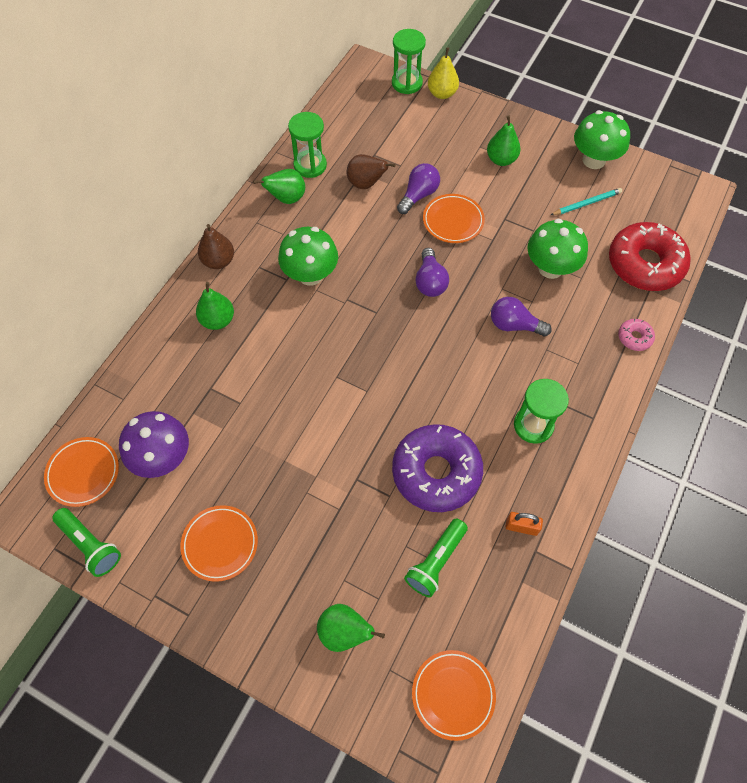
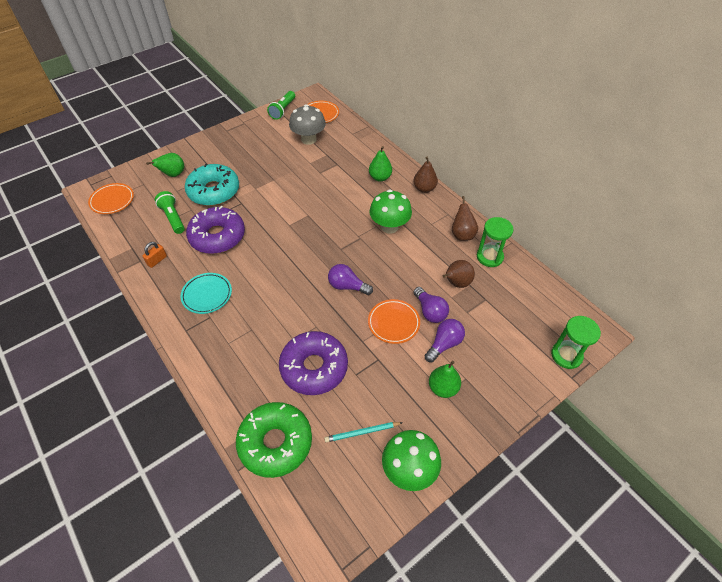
camera: 115 degrees right, 10 degrees down
green flashlight [52,508,121,577] -> green flashlight turned 45 degrees counterclockwise [267,91,295,120]
purple mushroom [119,411,189,478] -> grey mushroom [289,104,326,145]
orange plate [180,505,258,582] -> none
green pear [253,169,305,204] -> brown pear [452,196,478,241]
yellow pear [428,47,459,99] -> none
purple light bulb [491,297,552,337] -> purple light bulb moved to [425,319,465,362]
green hourglass [514,379,569,444] -> turquoise plate [181,273,232,314]
green mushroom [527,219,588,279] -> purple donut [279,331,348,395]
turquoise pencil [551,188,622,215] -> turquoise pencil turned 75 degrees clockwise [324,422,403,442]
red donut [609,222,691,291] -> green donut [236,402,312,478]
pink donut [618,319,655,351] -> none
none -> turquoise donut [185,164,239,206]

